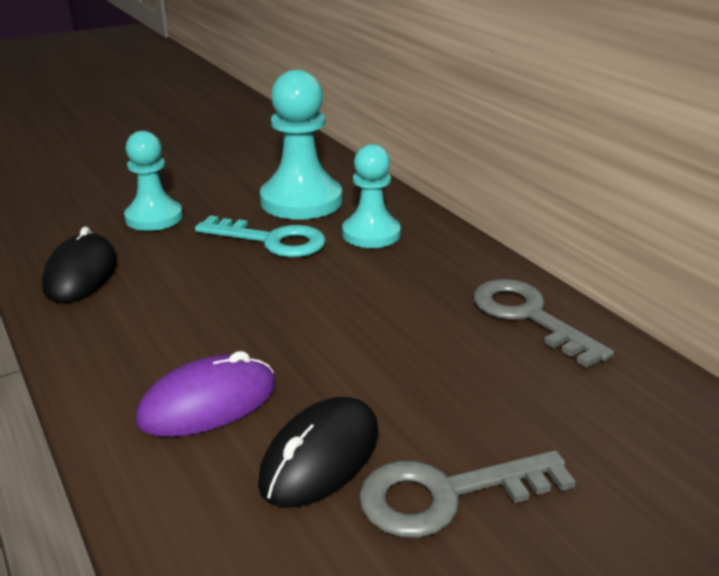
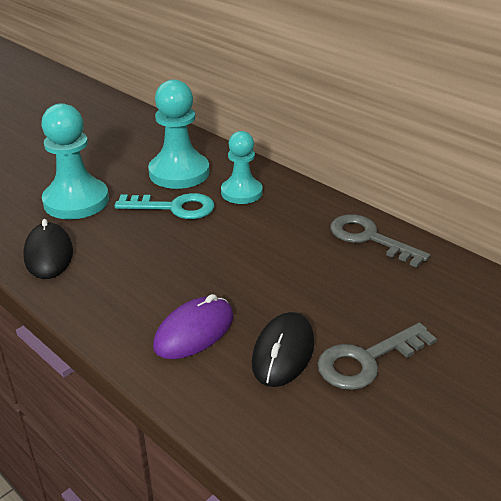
camera: 15 degrees left, 5 degrees up
turquoise pawn [124,131,183,231] -> turquoise pawn [41,103,109,219], size x1.52

